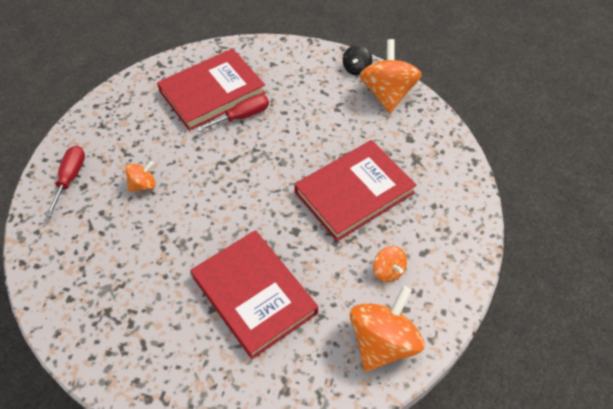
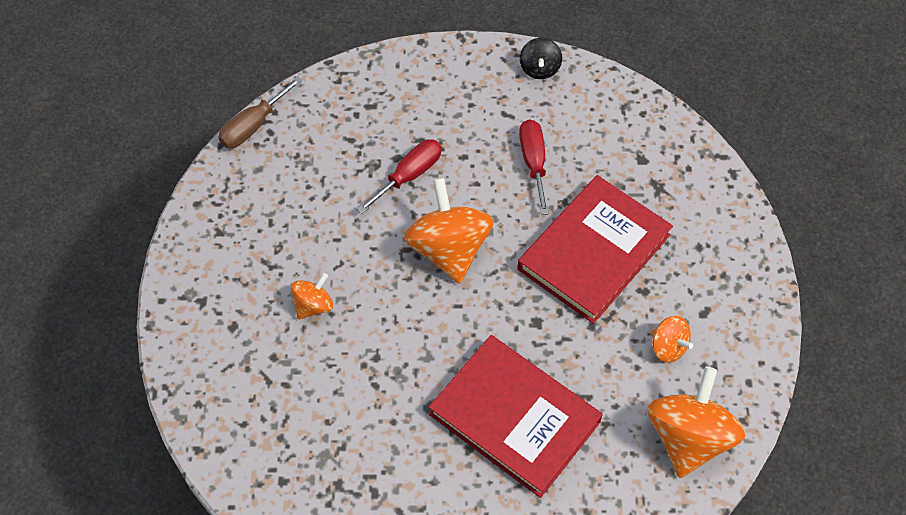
camera: 15 degrees left, 5 degrees up
red screwdriver [45,145,85,217] -> red screwdriver moved to [519,120,549,215]
red book [157,48,266,131] -> none
orange spinning top [359,39,422,113] -> orange spinning top moved to [404,178,494,284]
none -> brown screwdriver [219,76,303,148]

